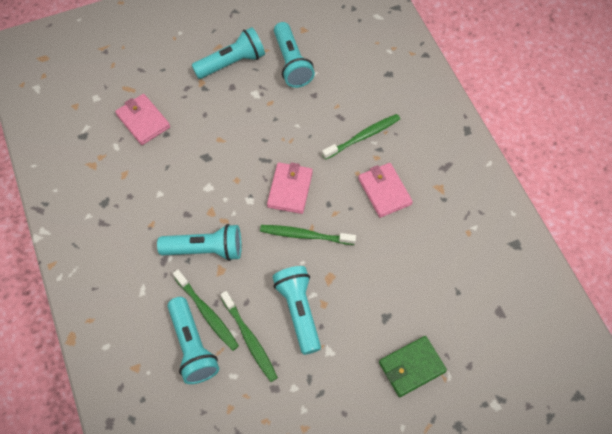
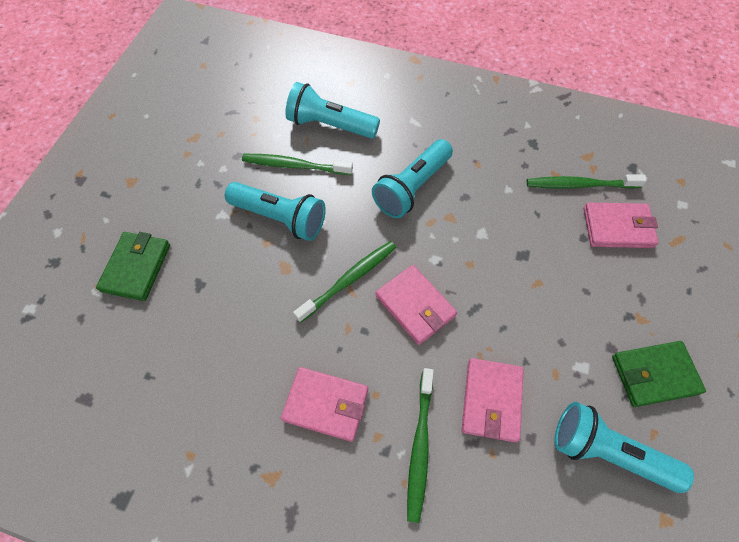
camera: 130 degrees right, 0 degrees up
green toothbrush [173,270,239,351] -> green toothbrush moved to [527,174,647,189]
turquoise flashlight [192,27,265,79] -> green wallet [612,341,706,407]
none -> pink wallet [462,358,524,443]

